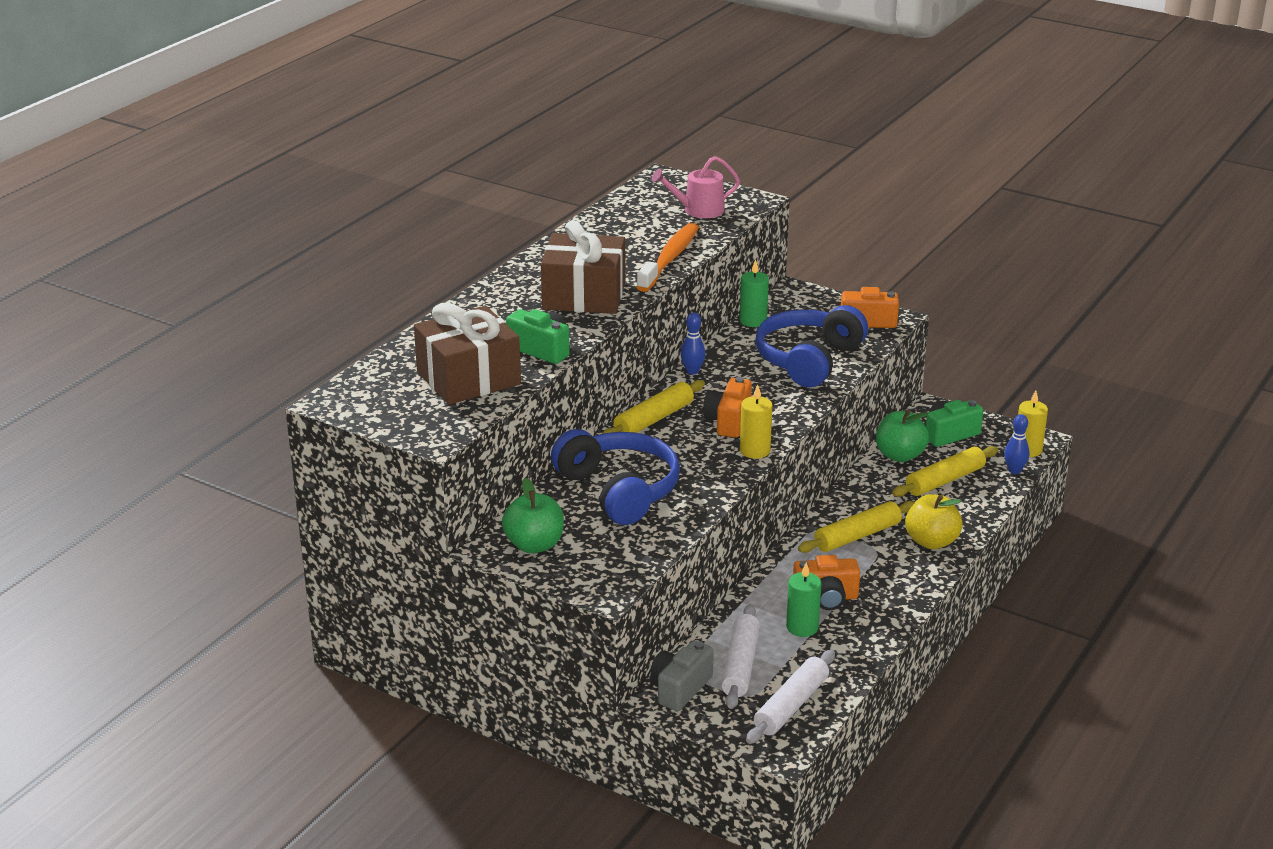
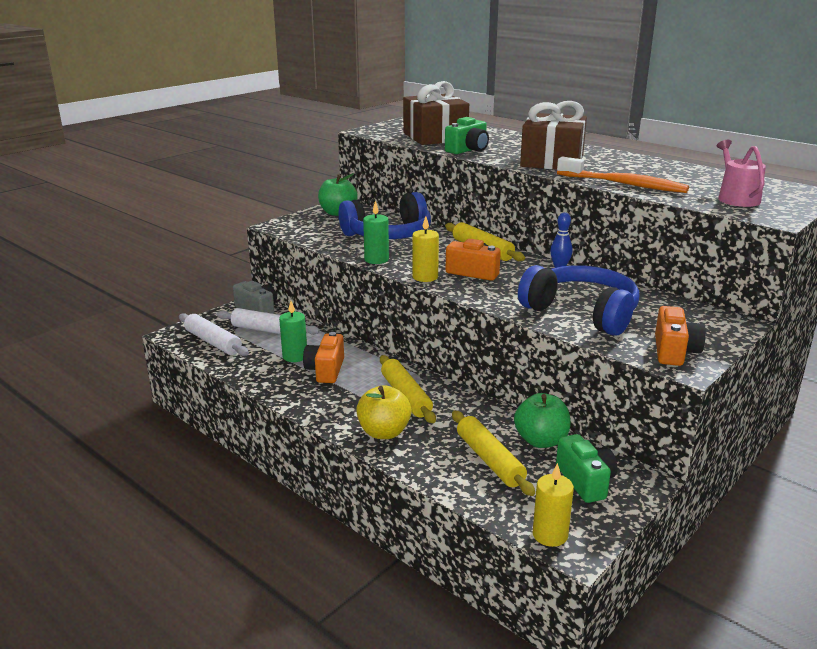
camera: 100 degrees right, 5 degrees down
green candle [740,259,769,327] -> green candle moved to [363,201,389,264]
blue bowling pin [1004,414,1030,474] -> none

